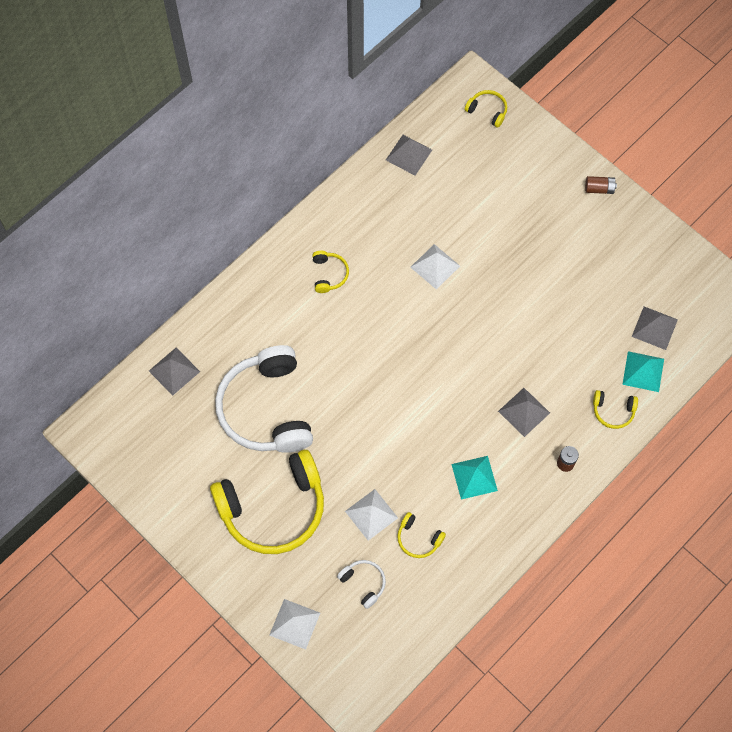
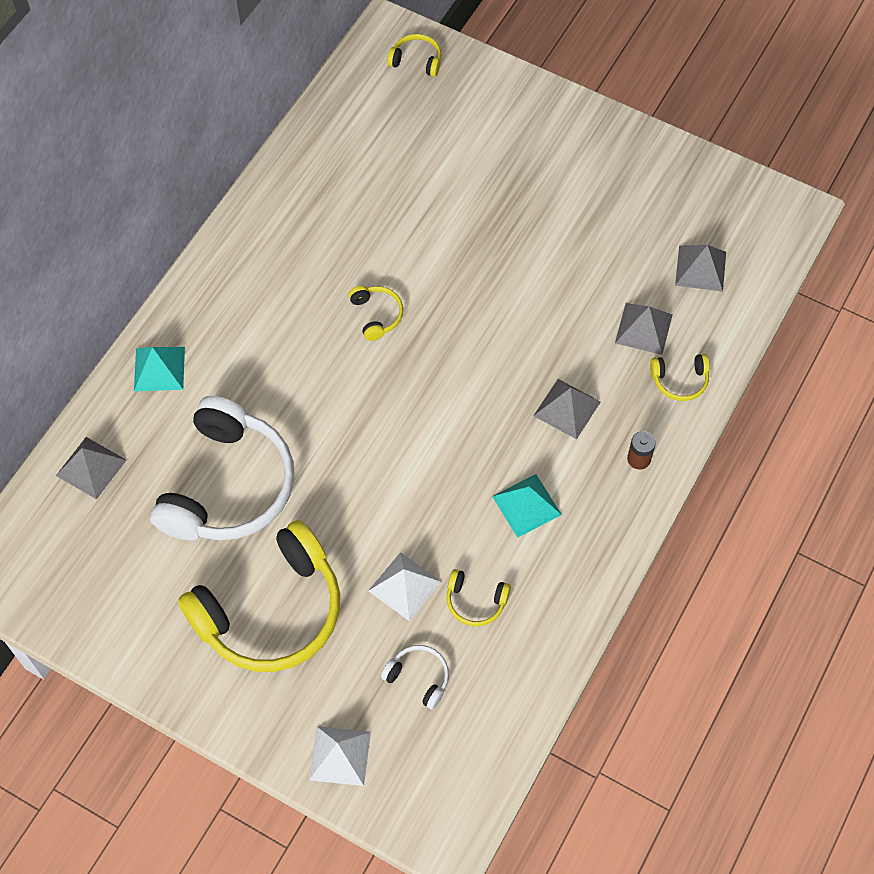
camera: 15 degrees left, 5 degrees down
white headphones [215,345,313,453] -> white headphones turned 135 degrees counterclockwise [150,396,294,540]
yellow headphones [312,251,349,293] -> yellow headphones moved to [349,285,403,341]
grey pyramid [386,135,432,175] -> grey pyramid moved to [615,303,672,355]
white pyramid [410,244,460,289] -> none
brown battery [585,176,617,194] -> none
turquoise pyramid [622,351,664,392] -> turquoise pyramid moved to [134,347,185,391]

